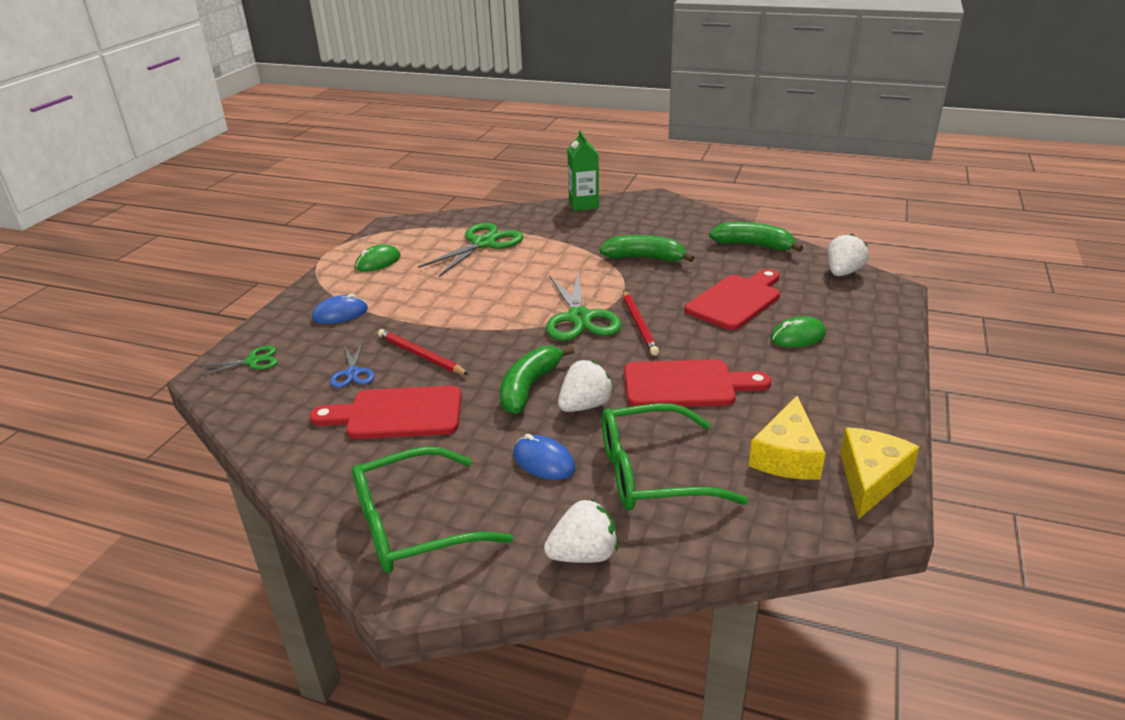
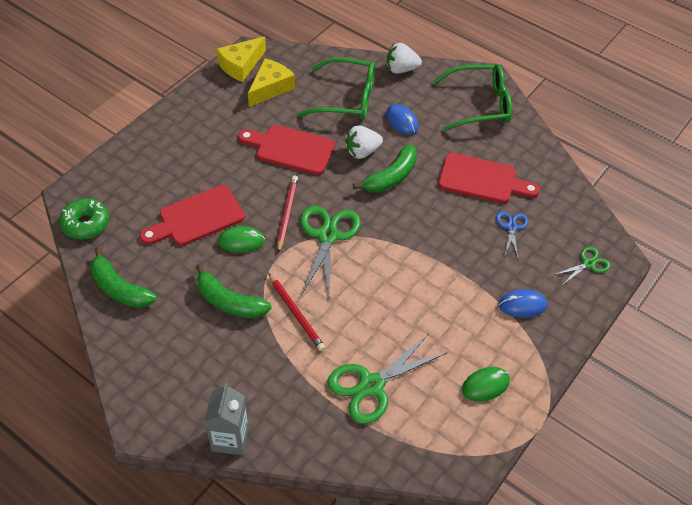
camera: 165 degrees left, 20 degrees up
green scissors [198,346,278,377] -> green scissors turned 150 degrees clockwise [553,247,610,285]
red pencil [378,329,469,375] -> red pencil moved to [268,273,325,351]
green carton [567,130,599,211] -> grey carton [204,383,249,455]
green mouse [771,316,826,347] -> green mouse moved to [218,226,265,253]
white strawberry [827,234,868,276] -> green donut [59,198,109,239]

